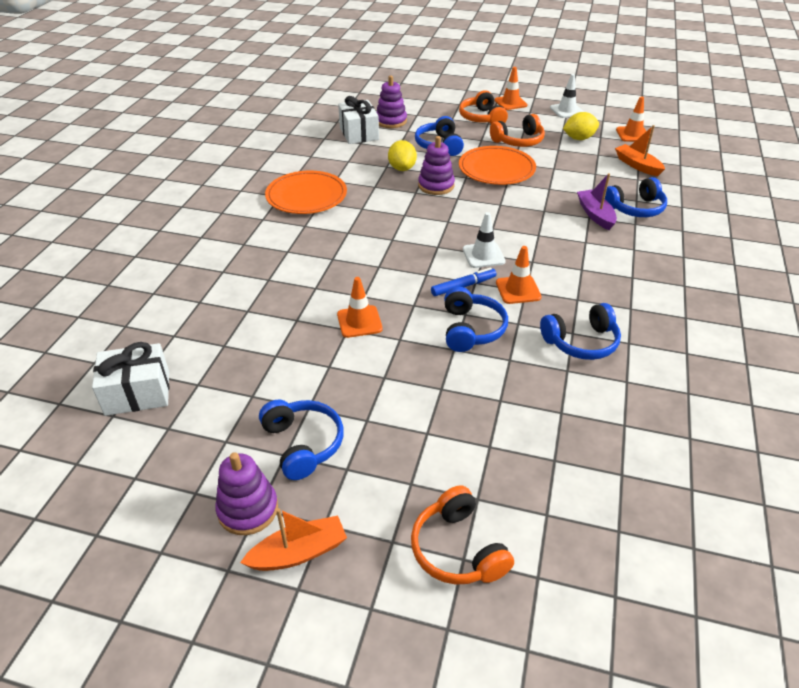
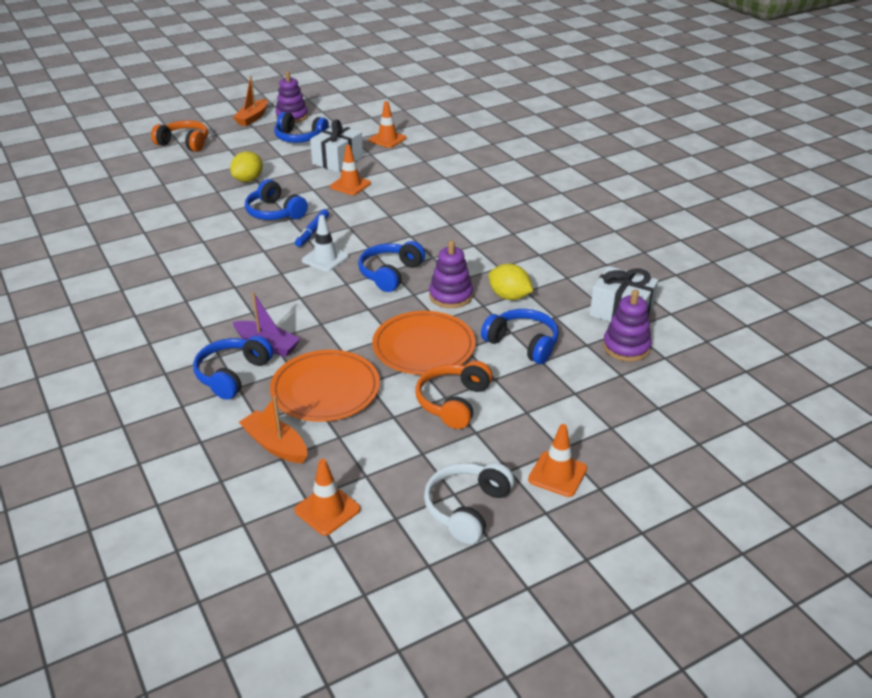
camera: 135 degrees right, 5 degrees down
white gift [92,342,169,416] -> white gift moved to [310,120,363,172]
orange plate [265,171,347,214] -> orange plate moved to [270,350,380,422]
orange headphones [459,90,508,124] -> none
orange traffic cone [496,246,542,304] -> orange traffic cone moved to [369,101,407,148]
blue headphones [540,303,621,360] -> blue headphones moved to [358,241,425,292]
white traffic cone [550,74,584,118] -> white headphones [424,462,514,544]
yellow lemon [563,112,599,140] -> yellow lemon moved to [230,151,263,182]
orange boat [615,125,665,176] -> orange boat turned 150 degrees counterclockwise [239,396,307,463]

